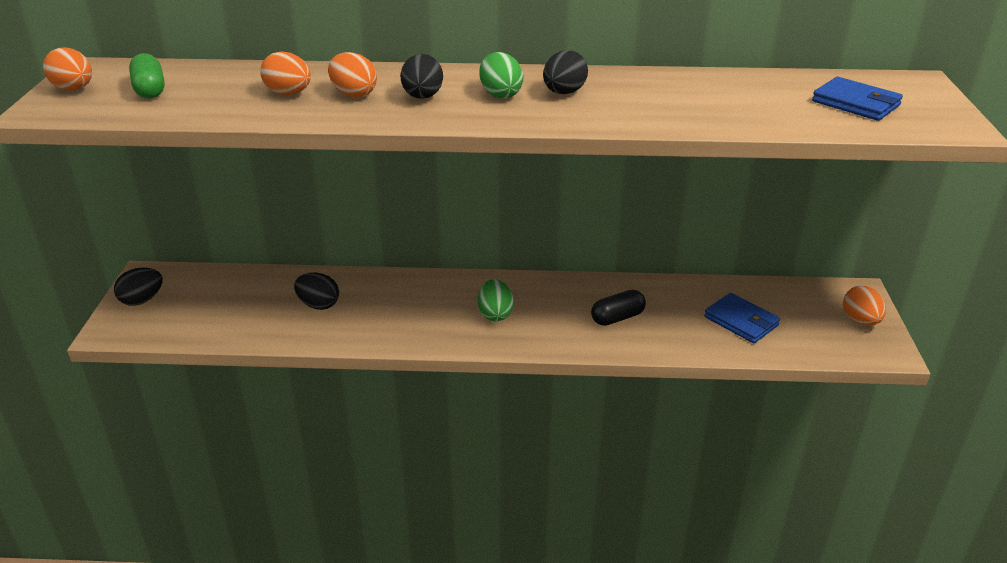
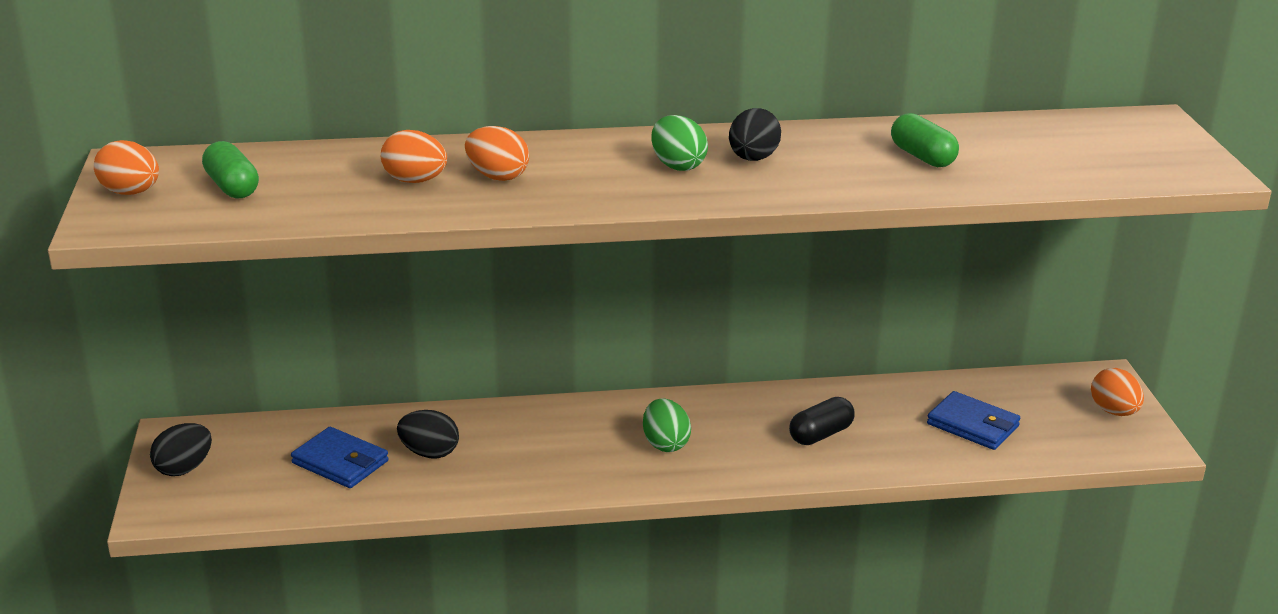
camera: 10 degrees left, 5 degrees down
black egg [400,54,443,99] -> none
blue wallet [812,77,903,121] -> blue wallet moved to [291,427,389,488]
none -> green capsule [891,113,959,167]

